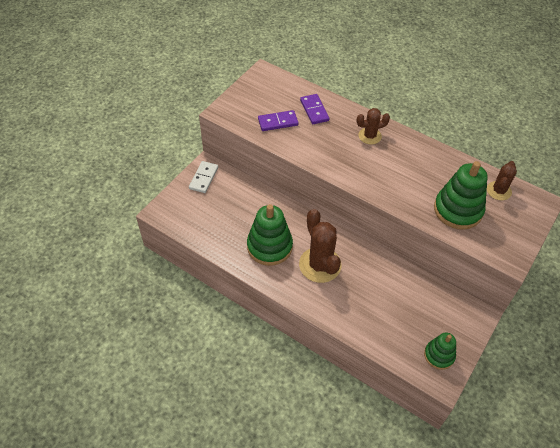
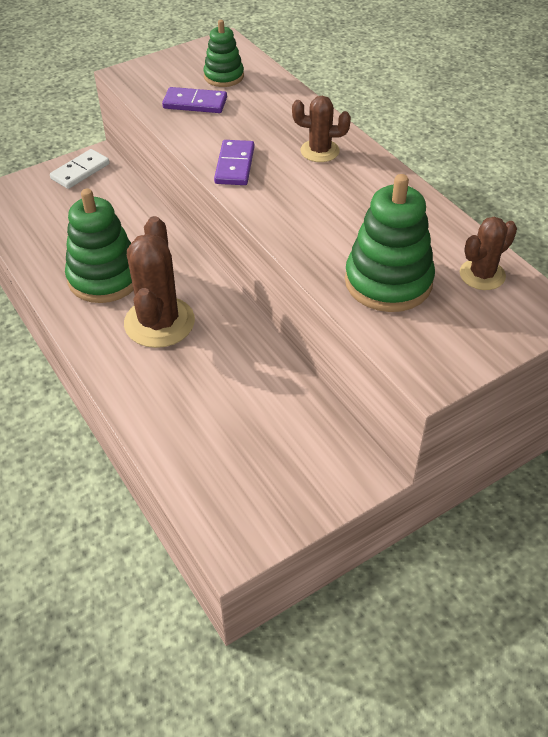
camera: 25 degrees right, 5 degrees down
purple domino [300,94,330,124] -> purple domino moved to [214,140,254,185]
green stacking toy [424,333,456,370] -> green stacking toy moved to [203,20,244,87]

